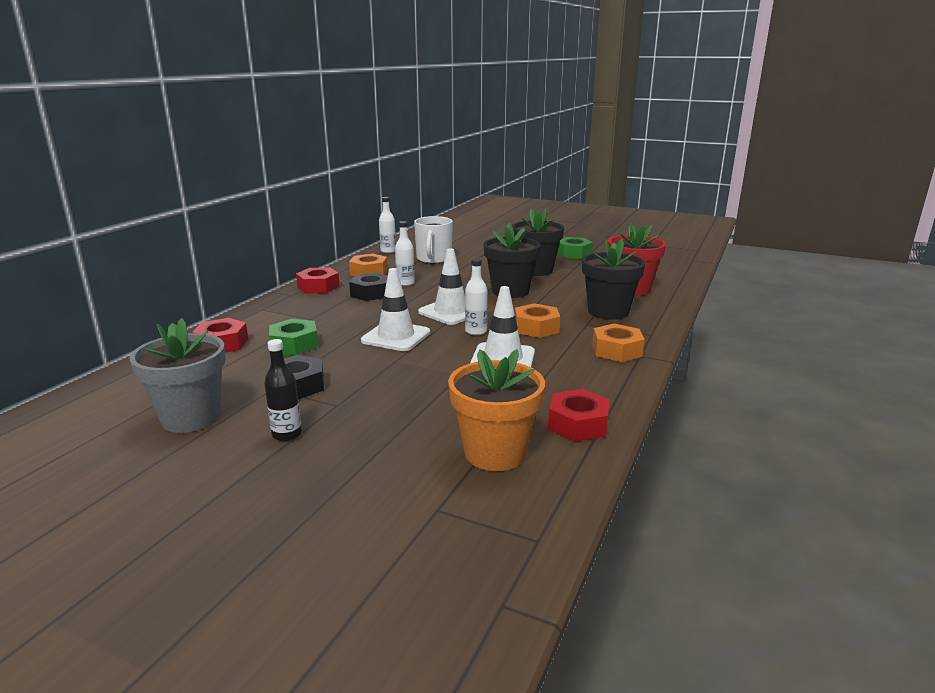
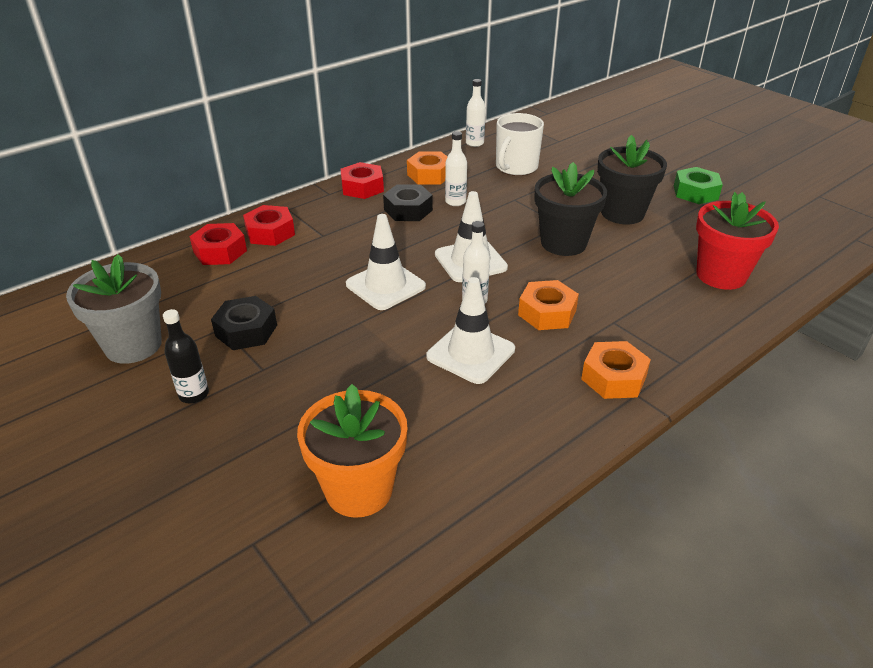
camera: 25 degrees right, 15 degrees up
green nut [269,319,318,355] -> none
red nut [548,389,610,442] -> red nut moved to [243,205,295,246]
black flower pot [582,239,645,320] -> none

